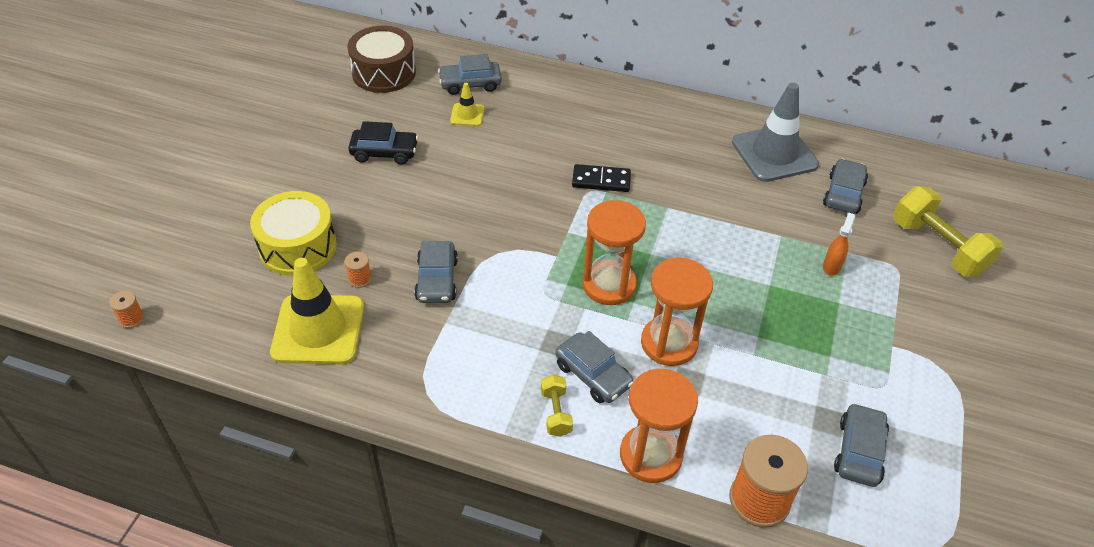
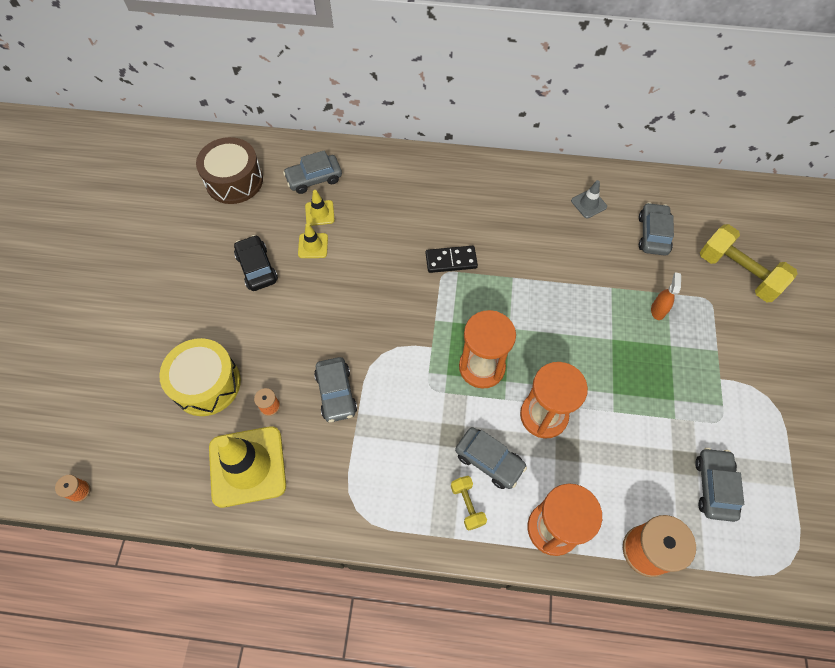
camera: 10 degrees left, 15 degrees up
black car [348,121,418,165] -> black car turned 105 degrees counterclockwise [234,235,278,291]
grey traffic cone [732,83,819,182] -> grey traffic cone [571,180,607,218], size x0.47
none -> yellow traffic cone [298,223,328,258]

